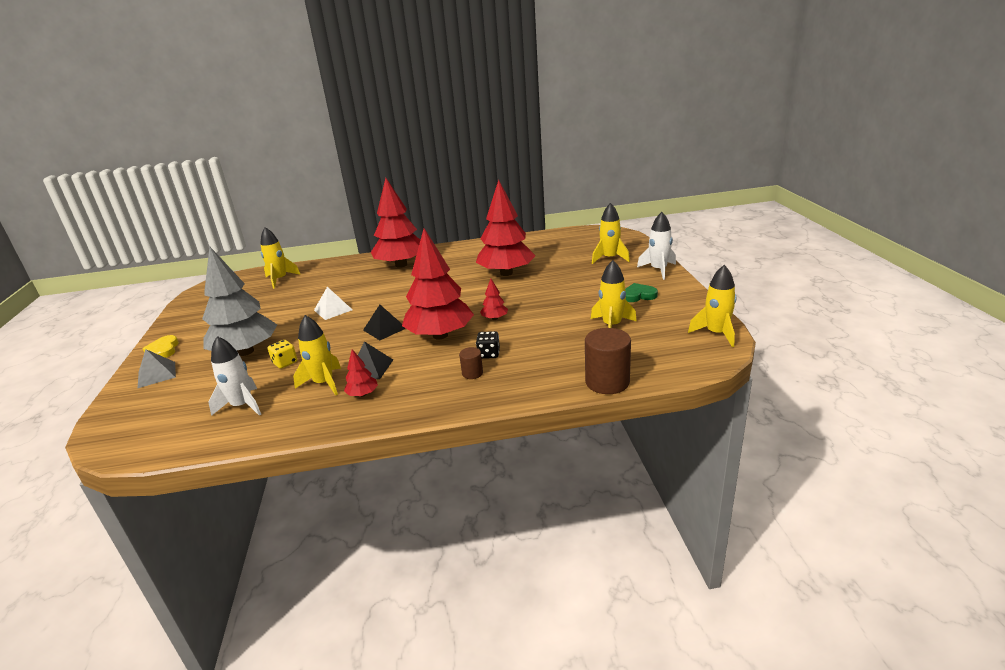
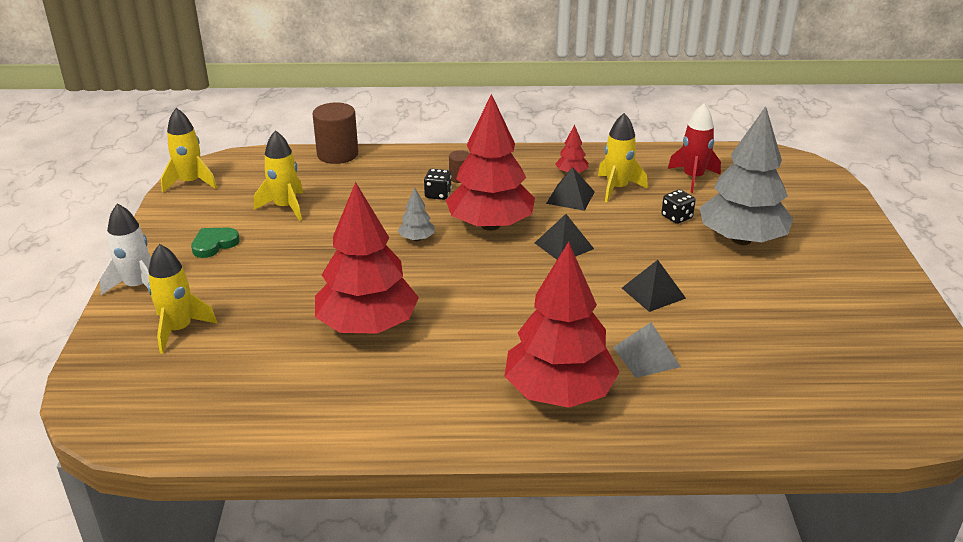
camera: 175 degrees left, 5 degrees up
grey pyramid [138,349,176,388] -> grey pyramid moved to [613,322,681,378]
yellow heart [142,335,179,358] -> none
white rocket [208,336,261,416] -> red rocket [668,104,721,193]
yellow rocket [260,227,301,289] -> none
yellow dice [268,340,298,369] -> black dice [661,189,696,224]
white pyramid [314,287,352,320] -> black pyramid [622,260,686,312]
red tree [480,279,508,320] -> grey tree [398,187,435,241]
green heart [625,283,658,302] -> green heart turned 135 degrees clockwise [191,227,240,258]

